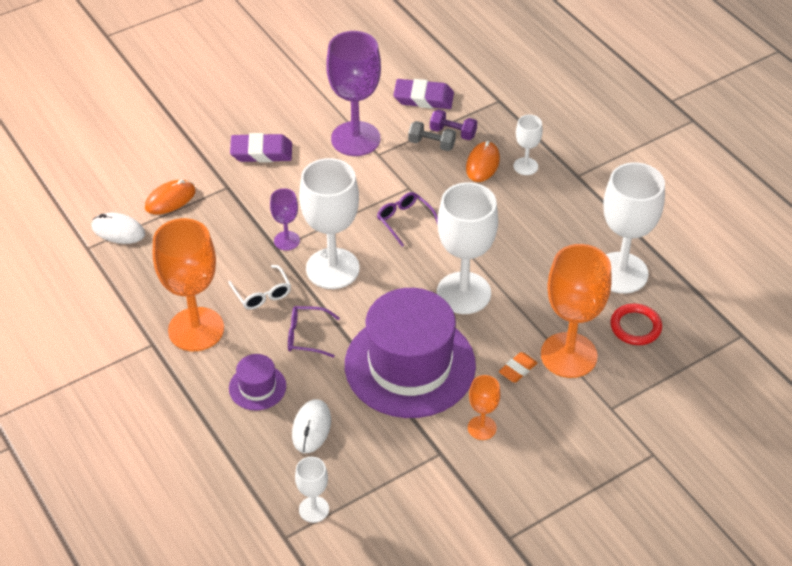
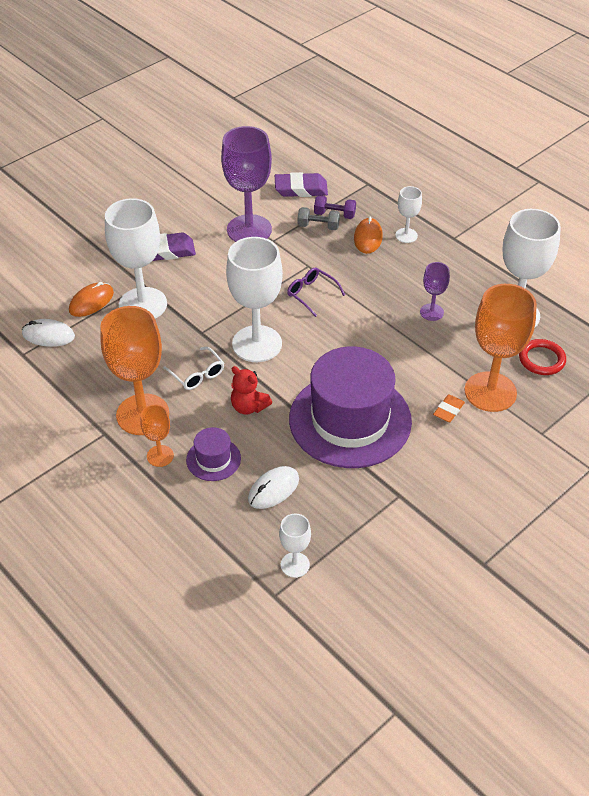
camera: 10 degrees left, 0 degrees up
purple goblet [270,188,300,251] -> purple goblet moved to [420,262,450,321]
purple glasses [288,306,340,358] -> red teddy bear [231,366,272,415]
white mouse [292,399,331,453] -> white mouse turned 45 degrees clockwise [248,466,299,509]
white goblet [437,182,498,314] -> white goblet moved to [105,198,167,319]
orange goblet [468,375,500,440] -> orange goblet moved to [140,405,174,467]

